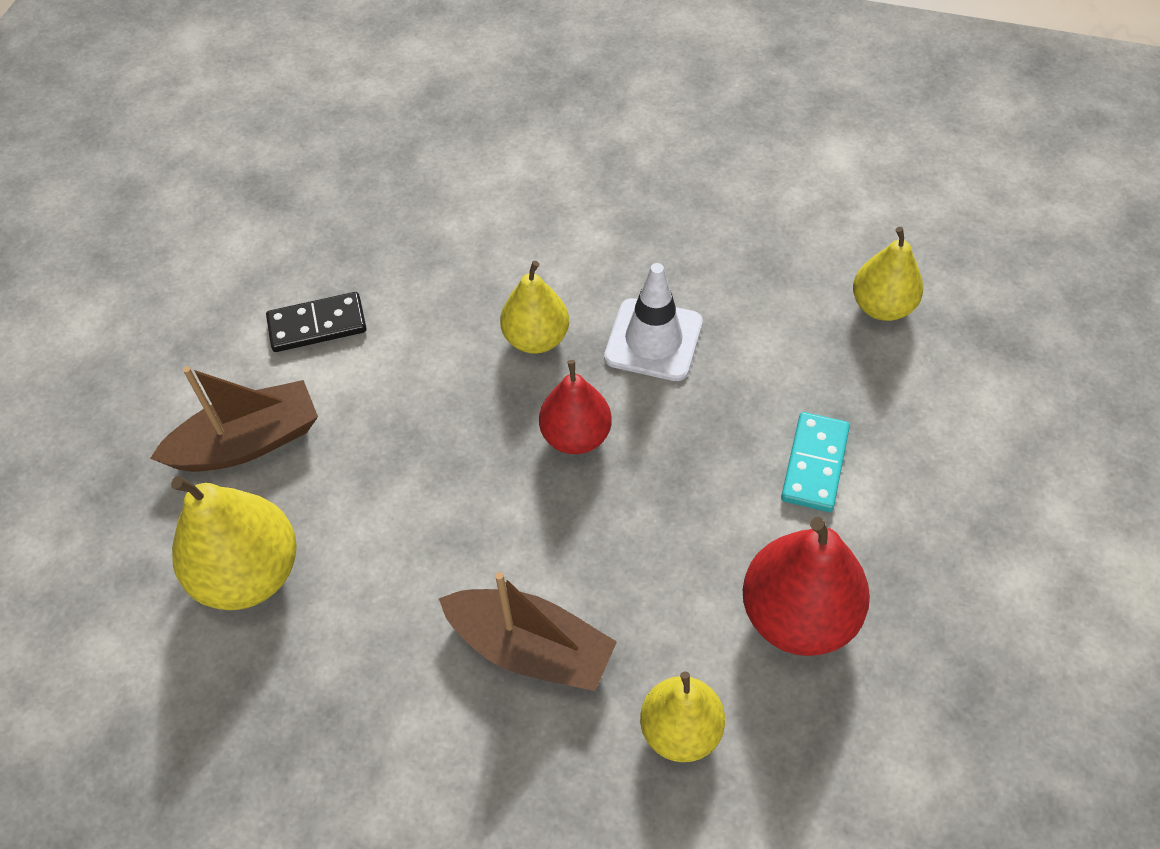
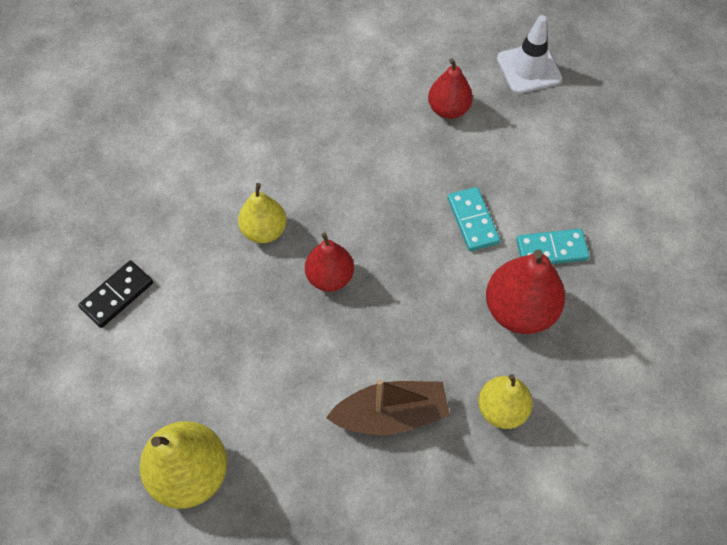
camera: 35 degrees left, 5 degrees up
brown boat [150,366,318,472] -> none
white traffic cone [604,263,703,381] -> white traffic cone moved to [497,15,562,94]
yellow pear [853,227,923,321] -> red pear [428,58,473,119]
none -> turquoise domino [516,229,589,264]

